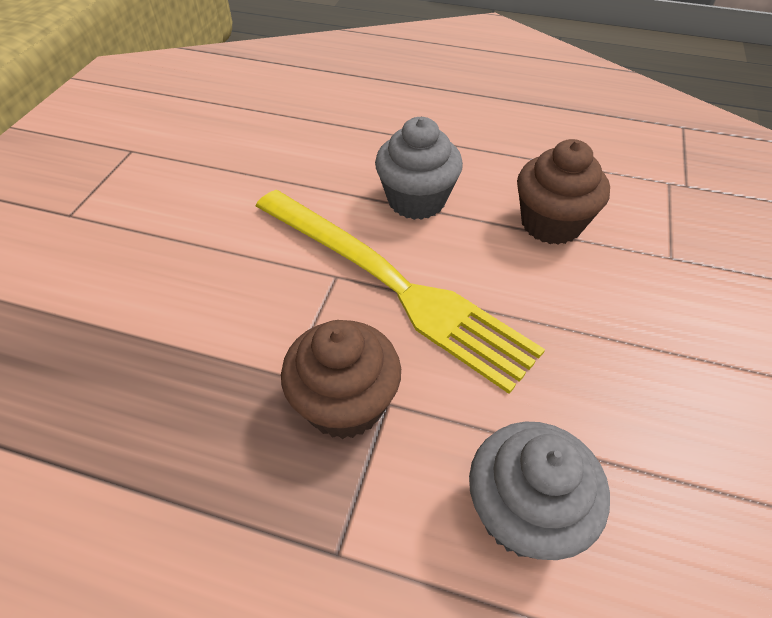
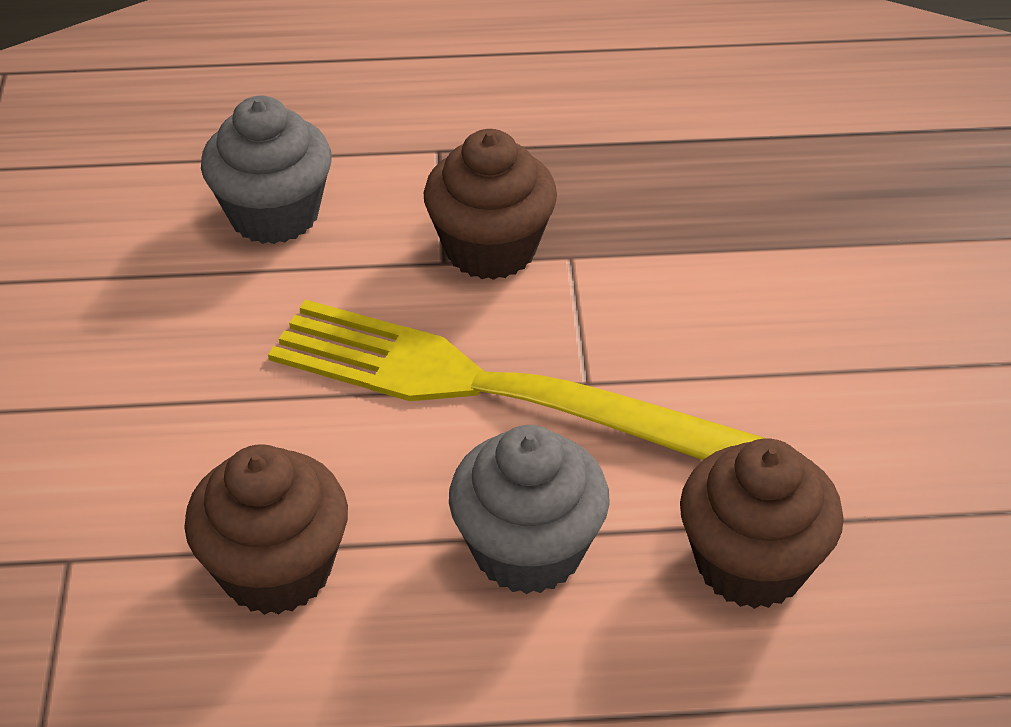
camera: 160 degrees right, 5 degrees down
none -> brown cupcake [680,438,844,609]

